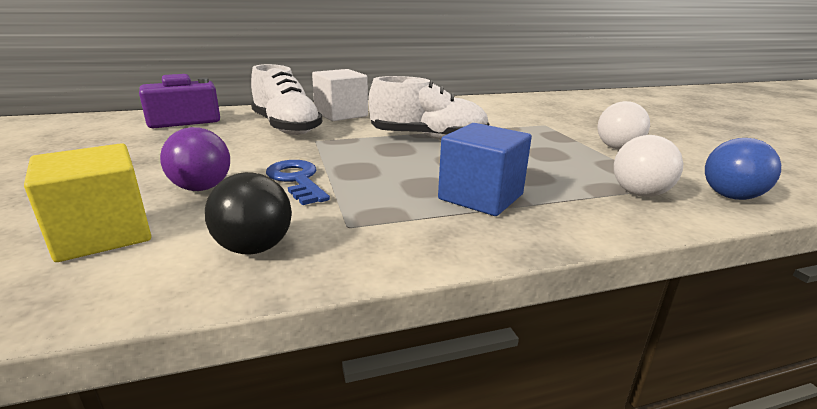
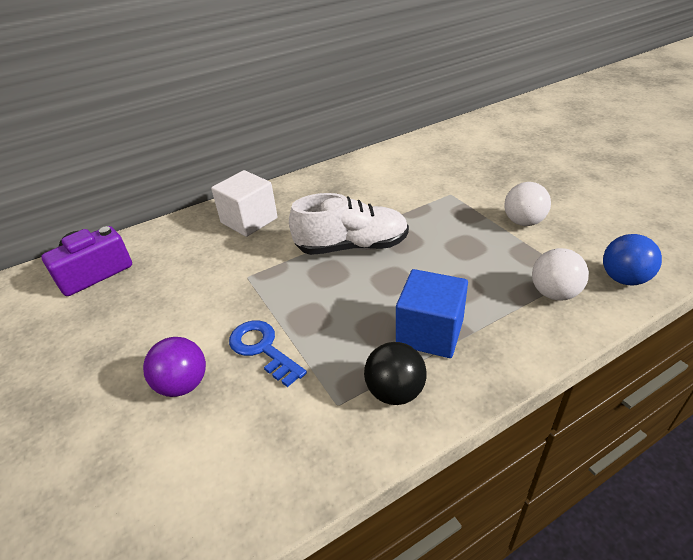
camera: 10 degrees left, 15 degrees up
yellow cube [24,143,151,262] -> none
black ball [205,172,292,255] -> black ball moved to [364,342,426,405]
white shoe [251,64,322,135] -> none

